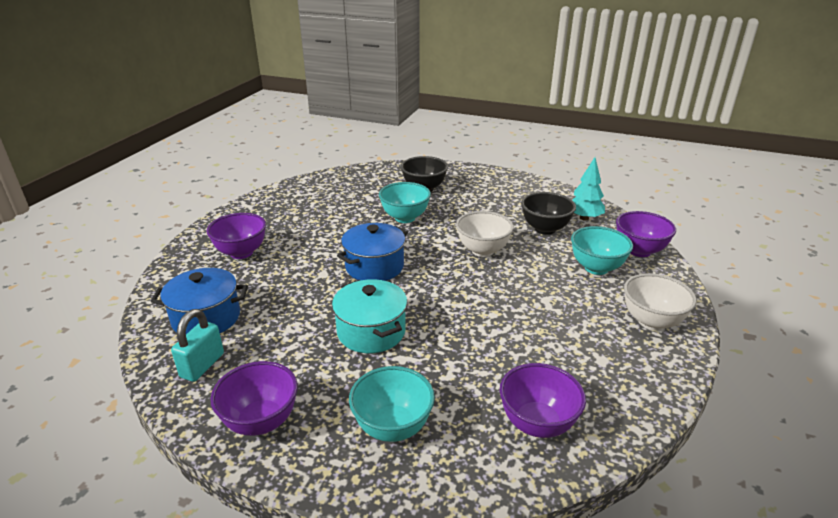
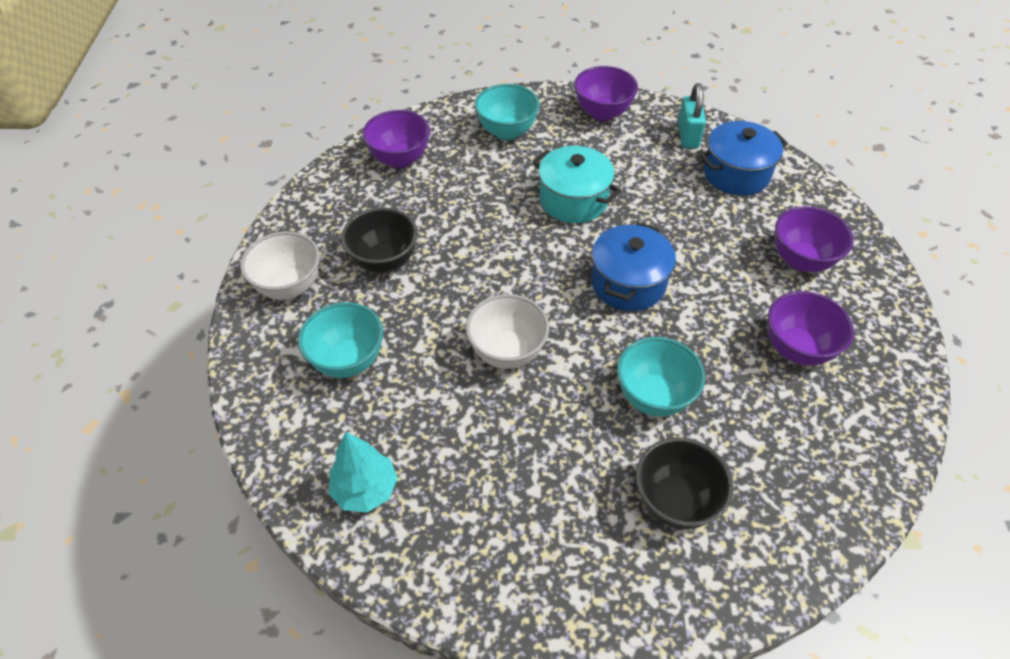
camera: 160 degrees right, 20 degrees up
black bowl [521,192,576,235] -> black bowl moved to [341,207,418,273]
purple bowl [616,211,676,257] -> purple bowl moved to [768,291,854,366]

